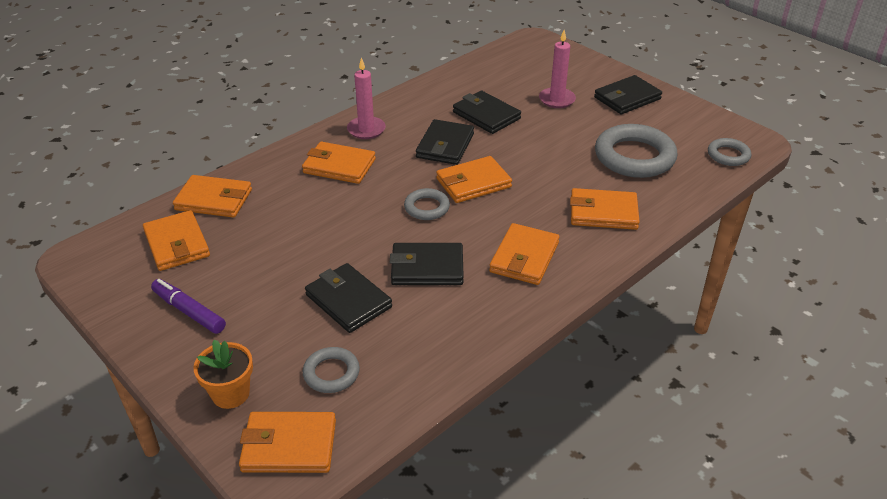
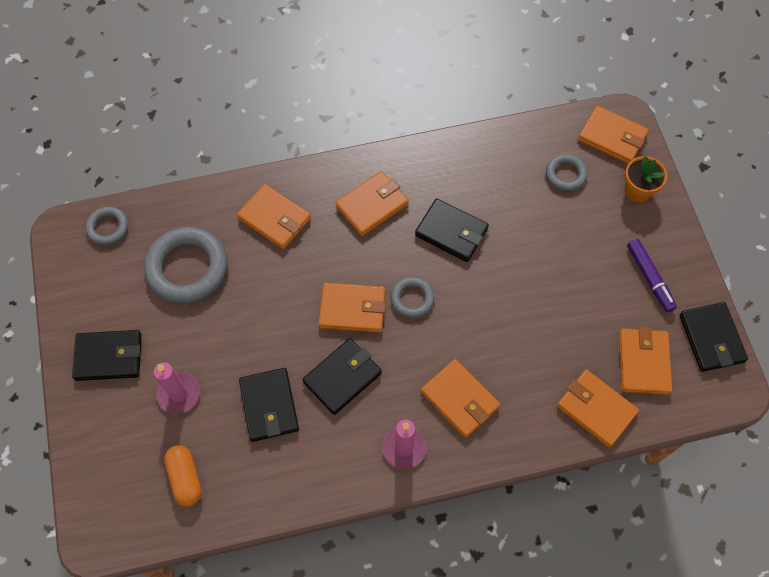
camera: 150 degrees left, 25 degrees up
black wallet [305,263,392,333] -> black wallet moved to [680,302,748,372]
none -> orange capsule [164,445,202,507]

